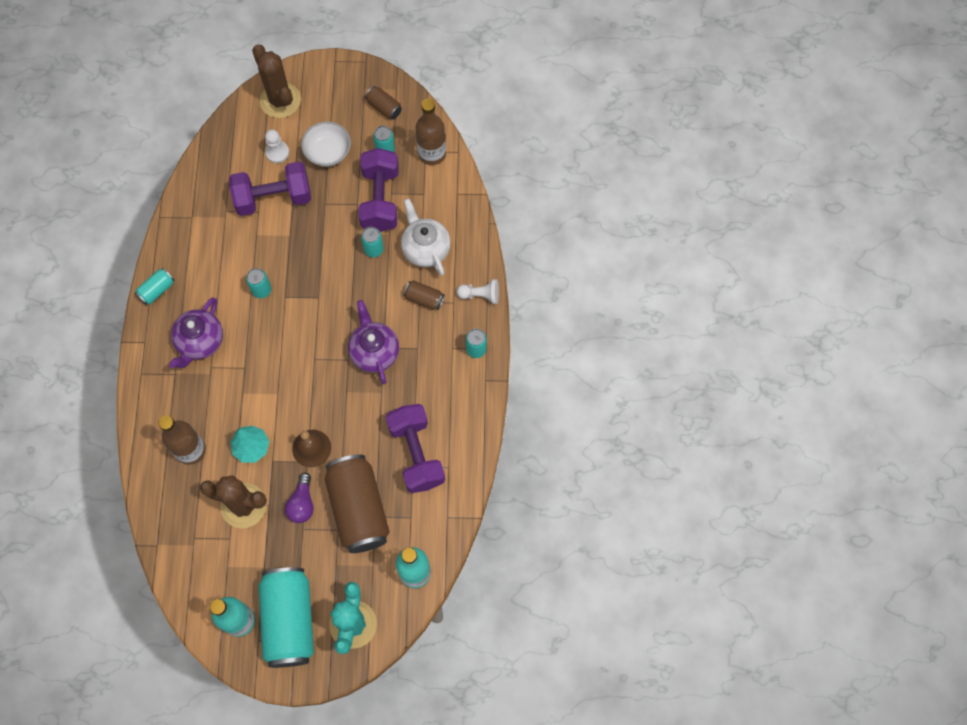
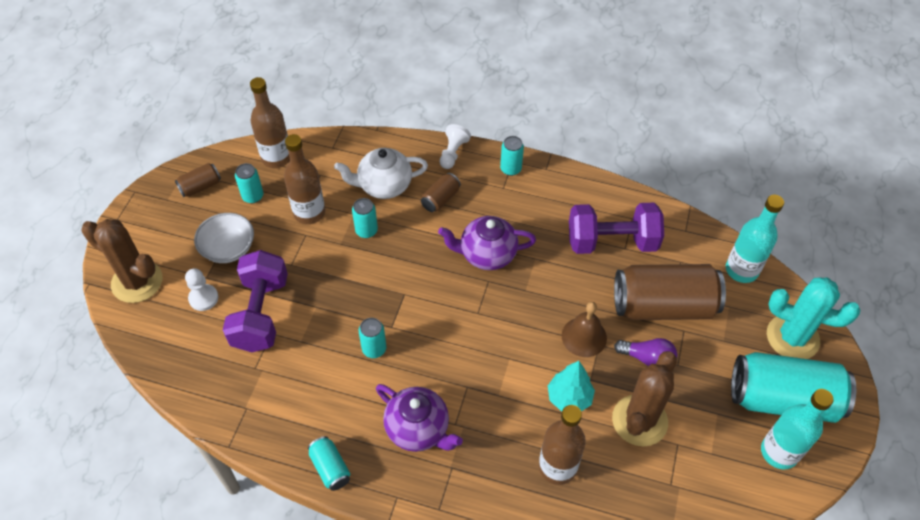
camera: 75 degrees left, 15 degrees down
brown cactus [252,44,301,118] -> brown cactus turned 45 degrees clockwise [81,219,163,303]
purple dumbbell [359,148,399,232] -> brown bottle [284,134,325,224]

